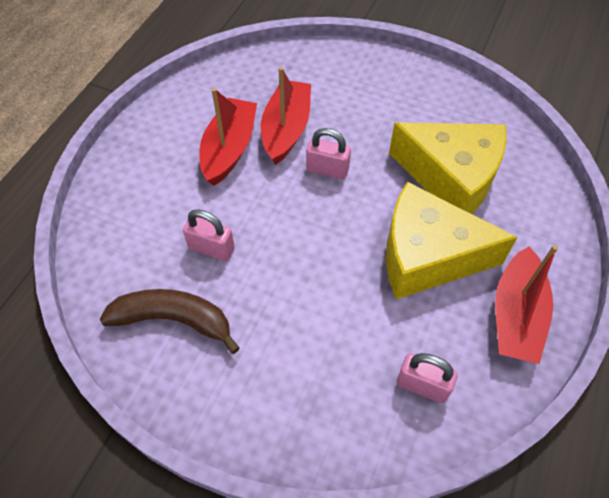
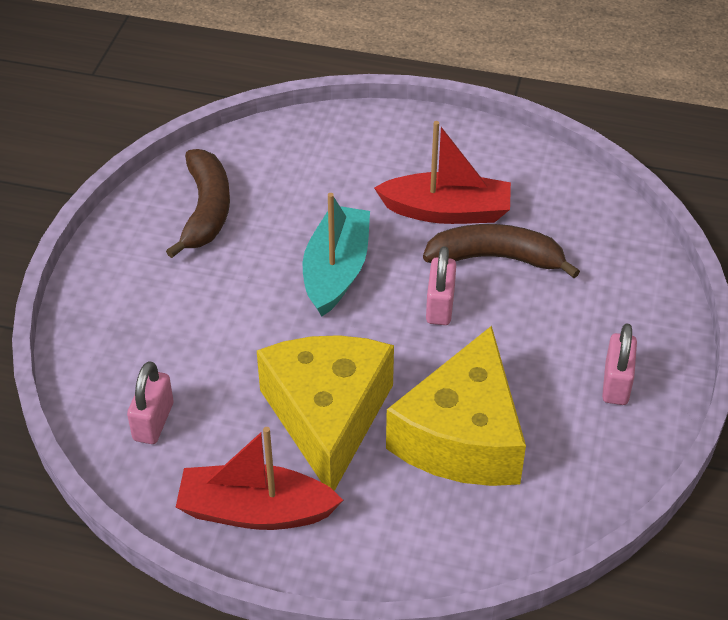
camera: 80 degrees right, 10 degrees down
pink padlock [183,209,235,261] -> pink padlock moved to [602,323,637,405]
red boat [261,67,311,165] -> brown banana [423,224,580,278]
none -> turquoise boat [303,193,370,317]

